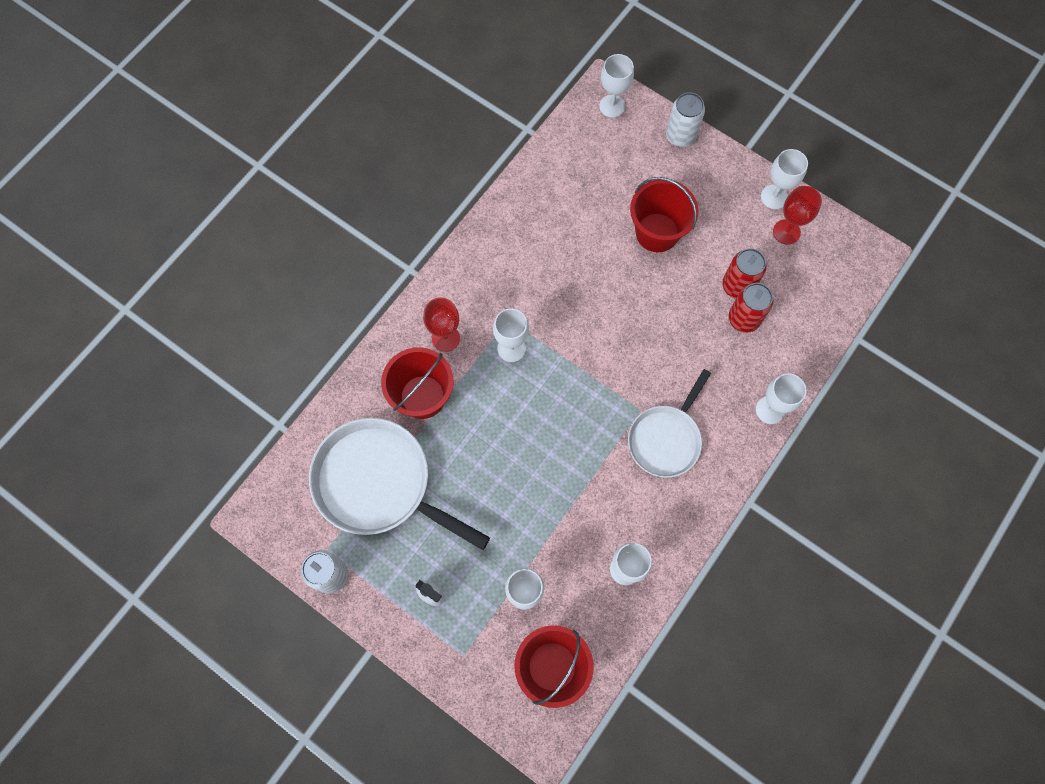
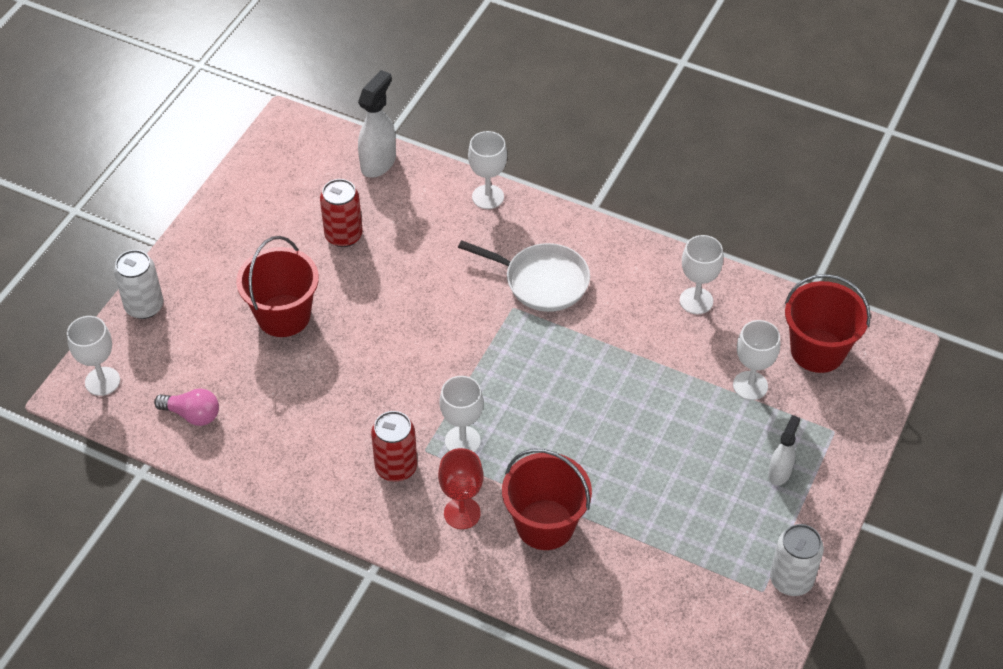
camera: 100 degrees left, 20 degrees down
white pan [309,418,490,550] -> none
red can [728,283,773,333] -> red can moved to [371,411,417,482]
white goblet [761,149,808,209] -> none
red goblet [773,186,822,245] -> none
none -> pink light bulb [154,388,219,426]
none -> white spray bottle [358,70,396,178]

